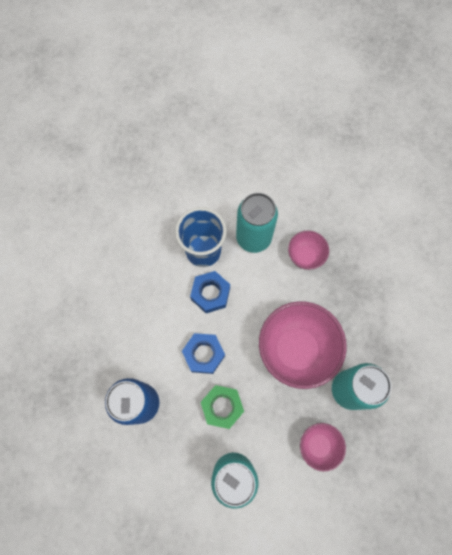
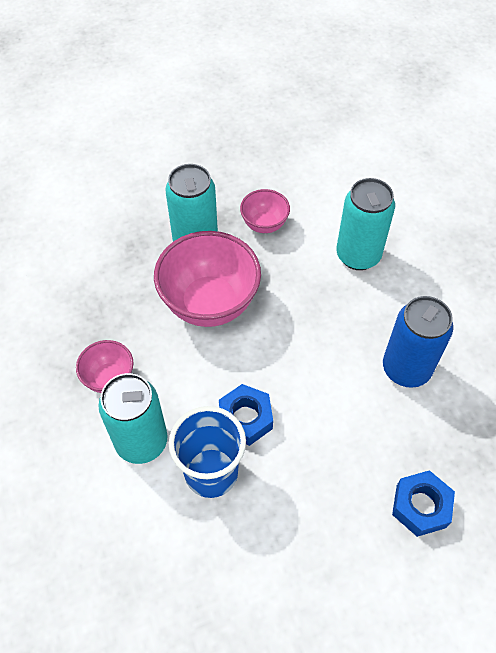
camera: 140 degrees left, 15 degrees down
blue nut [182,333,225,374] -> blue nut moved to [392,470,455,537]
green nut [201,385,244,429] -> none

